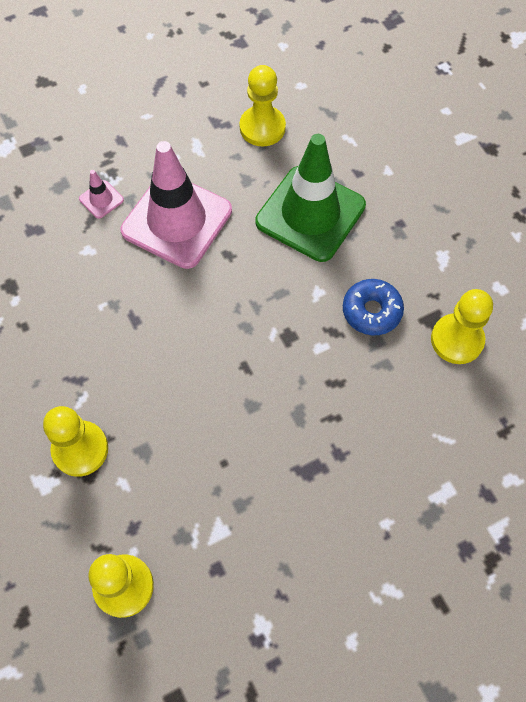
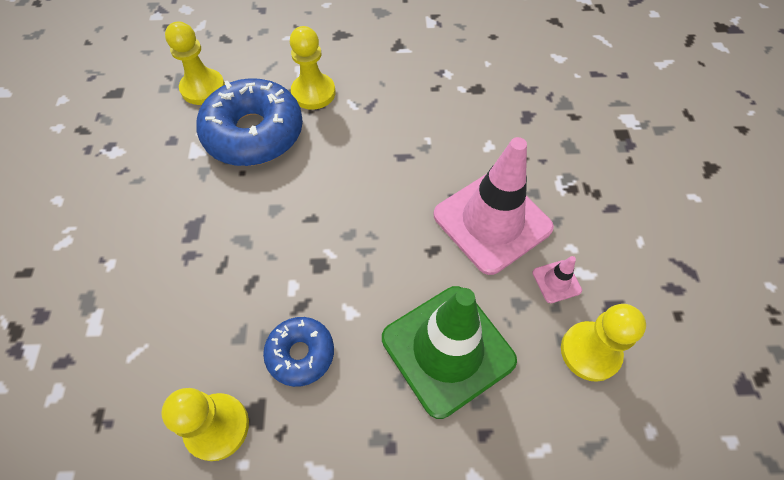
camera: 115 degrees right, 5 degrees down
pink traffic cone [79,170,124,219] -> pink traffic cone moved to [532,256,582,303]
none -> blue donut [196,78,303,166]

